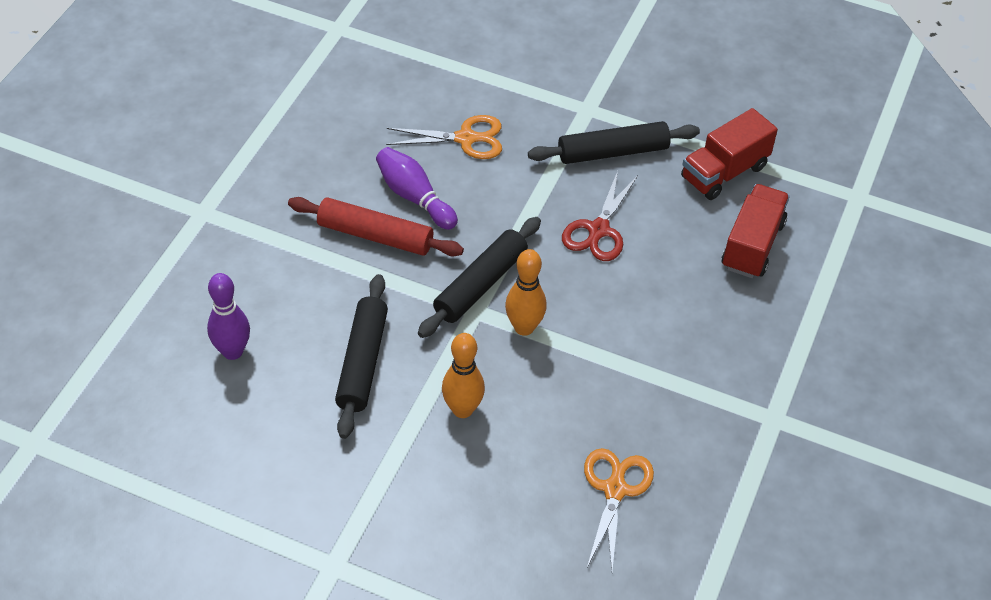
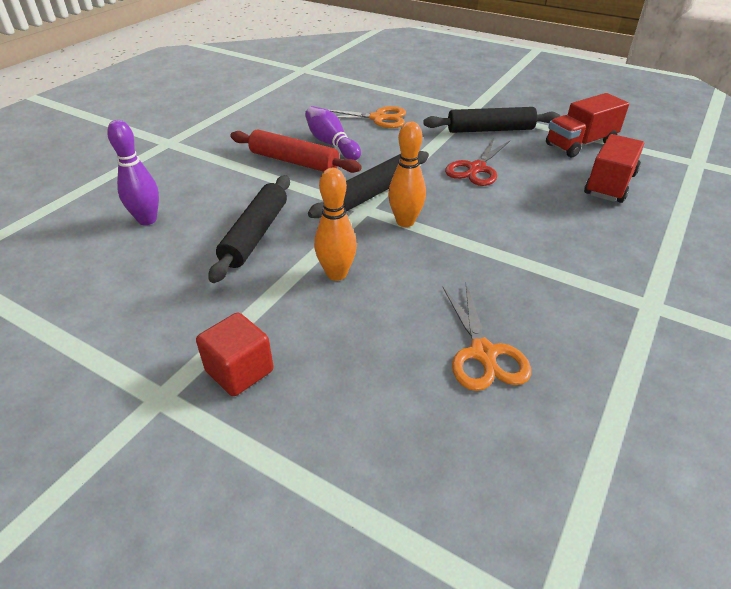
camera: 10 degrees right, 10 degrees down
orange scissors [584,448,654,571] -> orange scissors turned 150 degrees clockwise [442,284,531,391]
none -> red cube [196,312,274,396]

